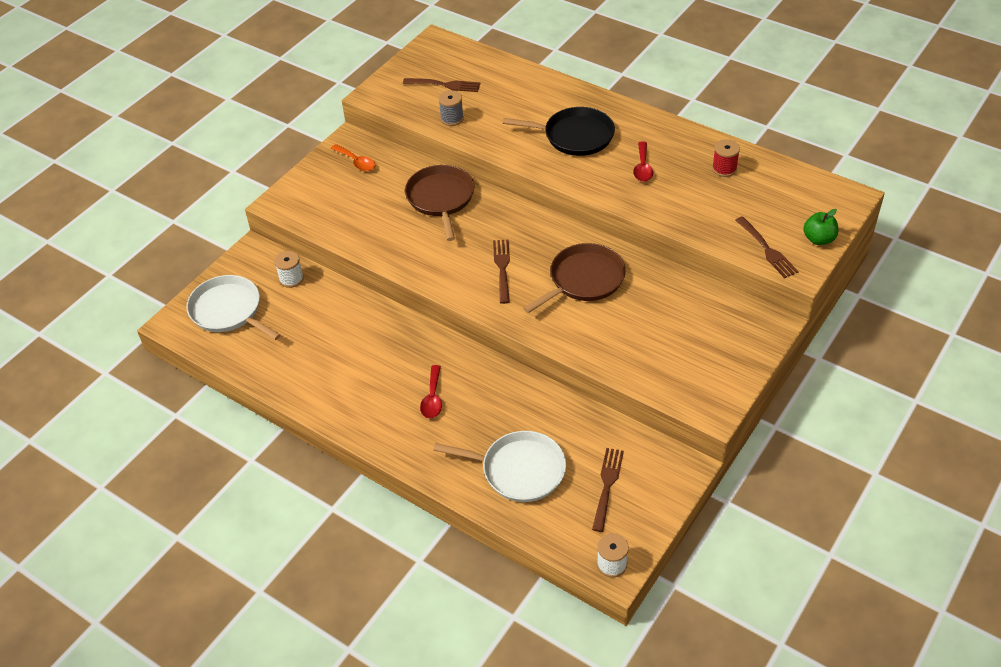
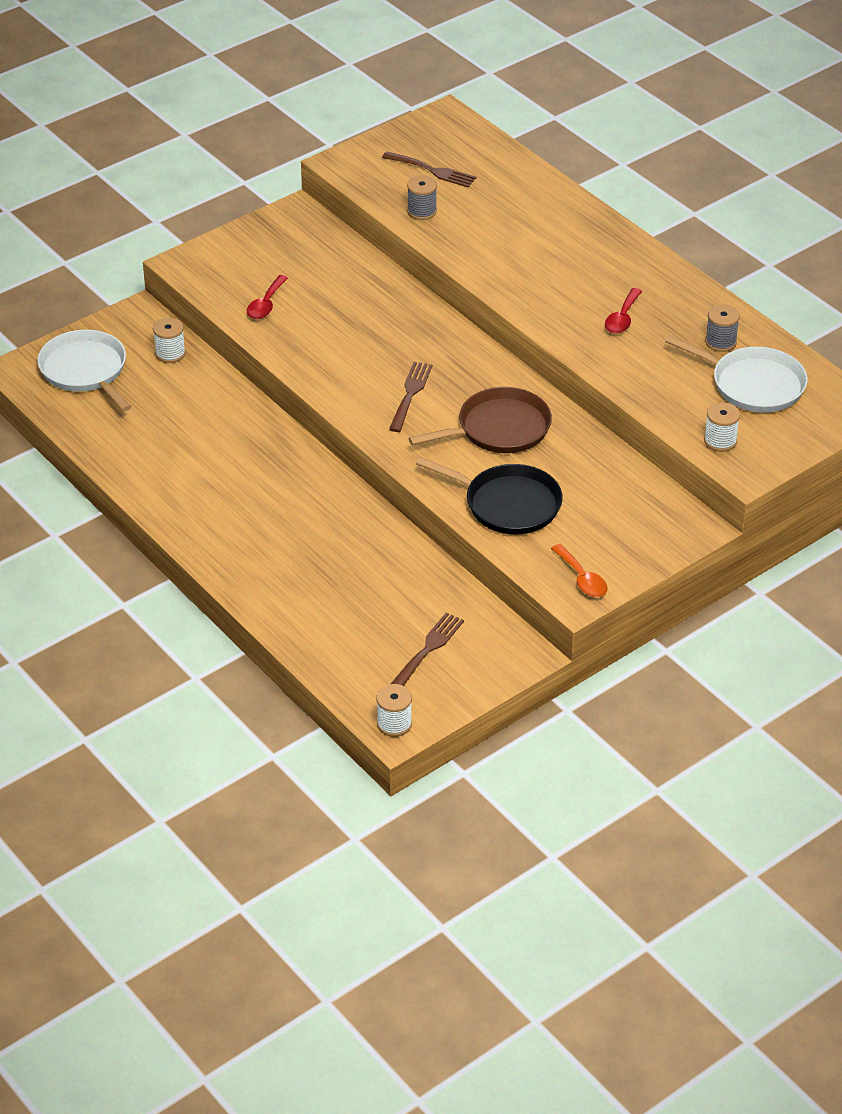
camera: 15 degrees right, 5 degrees down
orange spoon [331,144,376,171] -> orange spoon moved to [551,544,608,597]
brown pan [405,165,474,241] -> none
red spoon [420,365,442,418] -> red spoon moved to [247,275,288,319]
white pan [433,431,566,502] -> white pan moved to [665,335,808,413]
black pan [503,107,615,156] -> black pan moved to [416,457,563,535]
red spool [712,139,740,177] -> grey spool [705,304,740,352]
brown fork [735,216,799,278] -> white spool [704,402,740,452]
green apple [803,209,838,245] -> none

